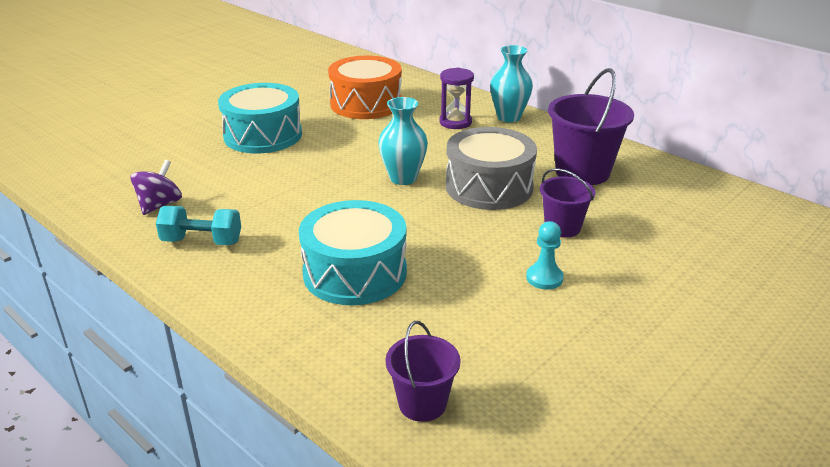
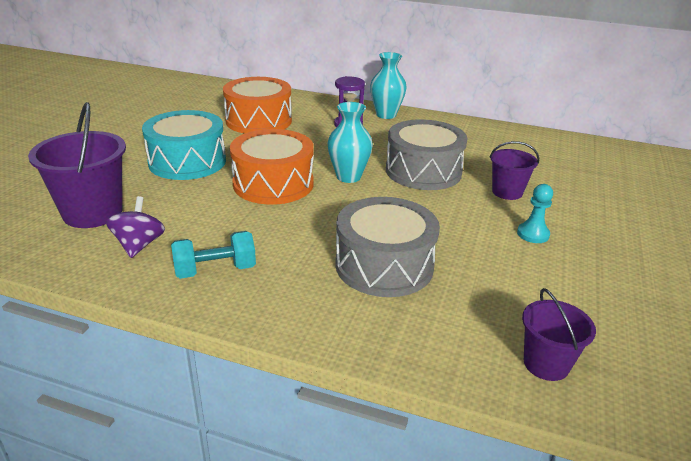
camera: 25 degrees left, 0 degrees up
turquoise drum [299,200,407,305] -> grey drum [335,197,440,297]
purple bucket [548,68,634,185] -> purple bucket moved to [28,102,126,228]
none -> orange drum [230,129,314,205]

